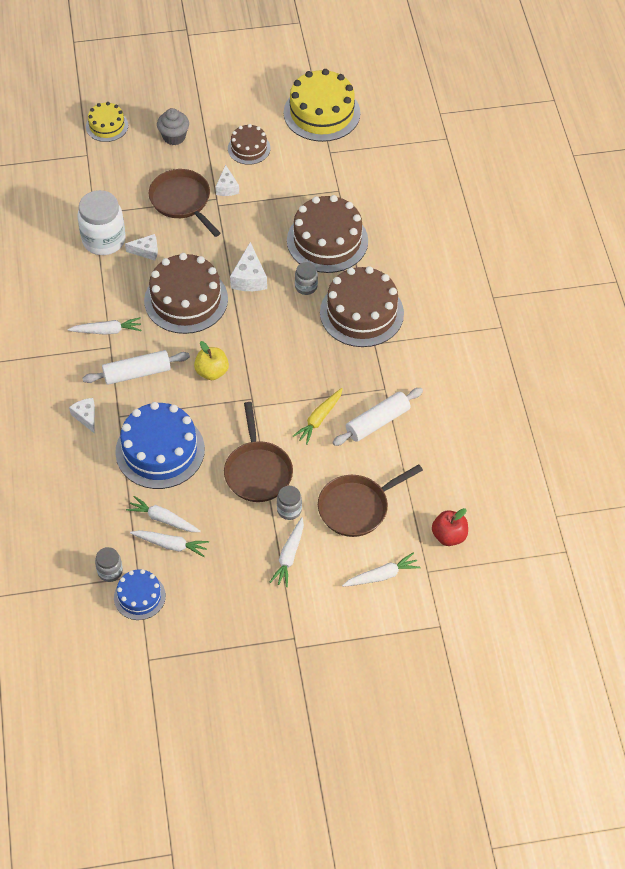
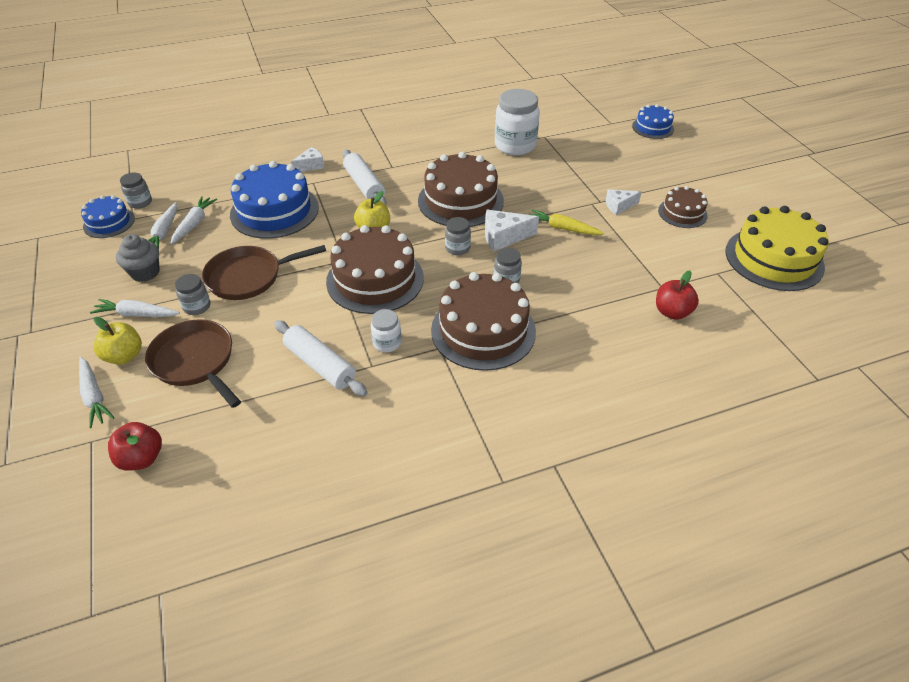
camera: 80 degrees right, 10 degrees down
white carrot [68,317,141,335] -> none
yellow cake [86,102,128,142] -> blue cake [632,104,674,139]
white cheese [125,234,158,261] -> none
brown pan [148,169,221,237] -> none
grey cupcake [157,108,189,145] -> grey cupcake moved to [116,234,160,282]
brown cake [287,195,368,273] -> brown cake moved to [326,225,424,314]
yellow carrot [293,388,343,445] -> yellow carrot moved to [529,209,604,235]
none -> yellow apple [93,317,142,365]
none -> white jar [371,309,402,352]
none -> grey jar [445,217,471,255]
none -> red apple [656,270,699,320]

